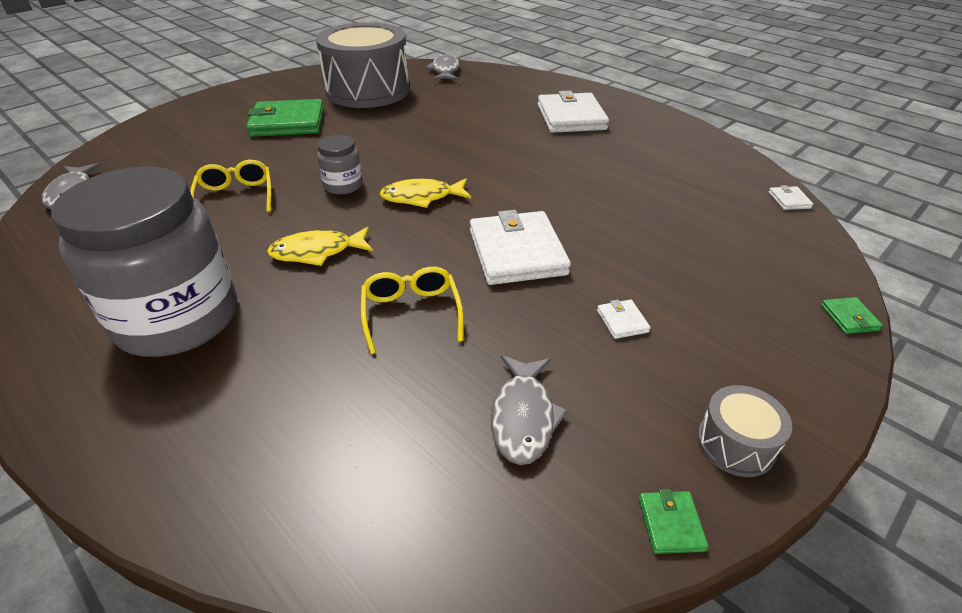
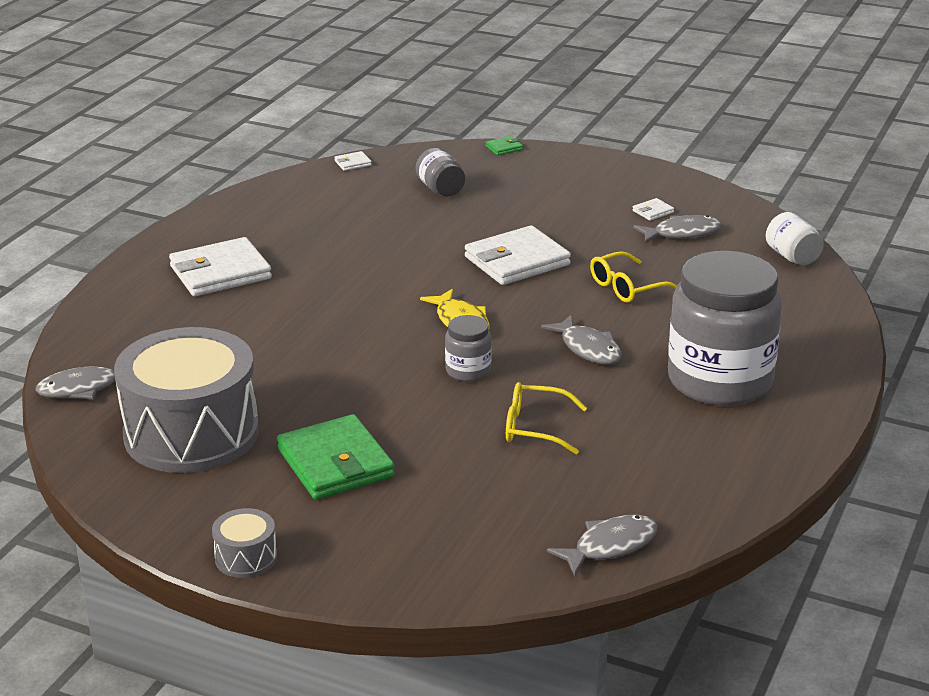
camera: 110 degrees left, 10 degrees down
yellow glasses [190,160,271,212] -> yellow glasses turned 45 degrees clockwise [506,382,587,454]
yellow fish [267,227,373,266] -> grey fish [541,315,622,364]
white wallet [597,299,651,339] -> white wallet moved to [632,198,674,221]
green wallet [639,489,709,554] -> none
grey drum [697,385,792,477] -> grey drum moved to [212,508,277,578]
none -> grey jar [416,148,465,197]
none -> white jar [766,212,824,265]

